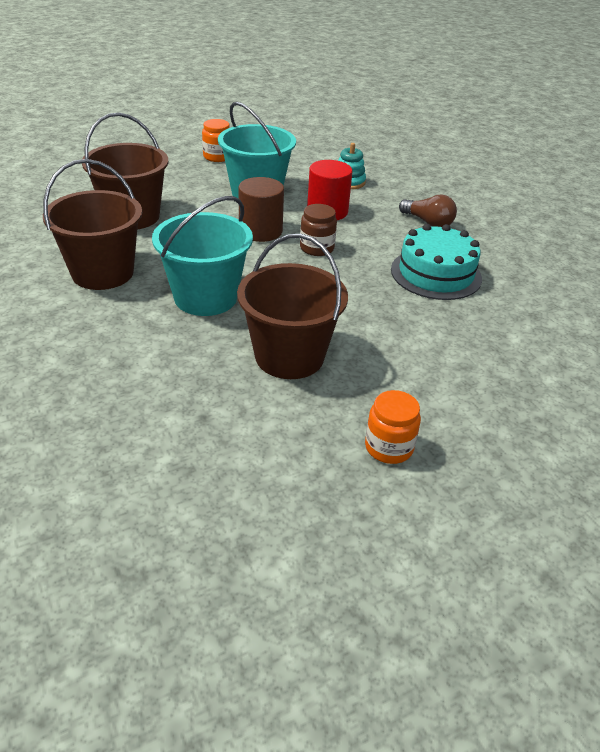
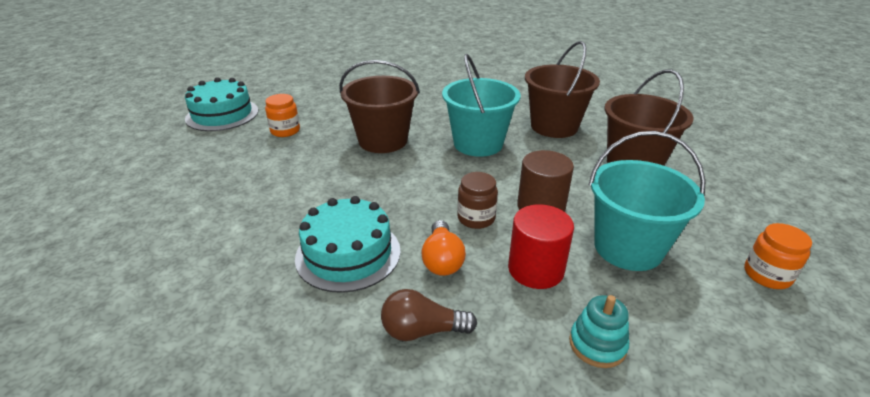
camera: 140 degrees right, 5 degrees down
none -> turquoise cake [185,77,258,131]
none -> orange light bulb [421,220,466,276]

